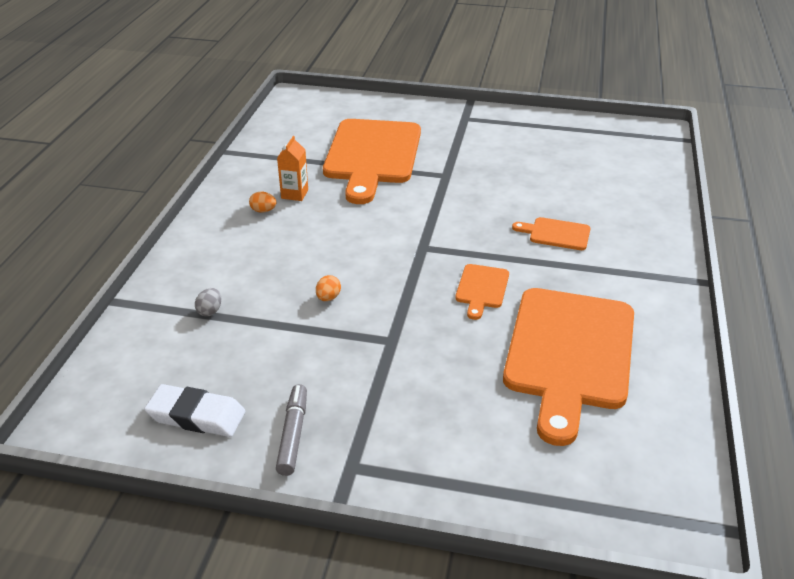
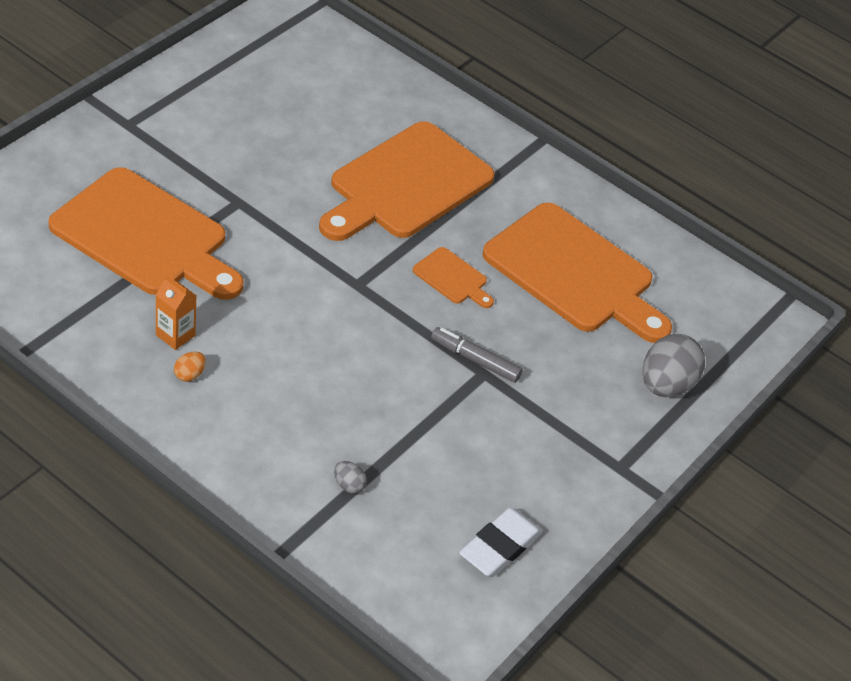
camera: 70 degrees left, 10 degrees up
grey marker [276,384,307,476] -> grey marker moved to [431,327,523,383]
orange egg [316,275,341,301] -> none
orange cutting board [512,217,591,250] -> orange cutting board [319,121,495,241], size x2.32
none -> grey egg [643,334,705,397]

